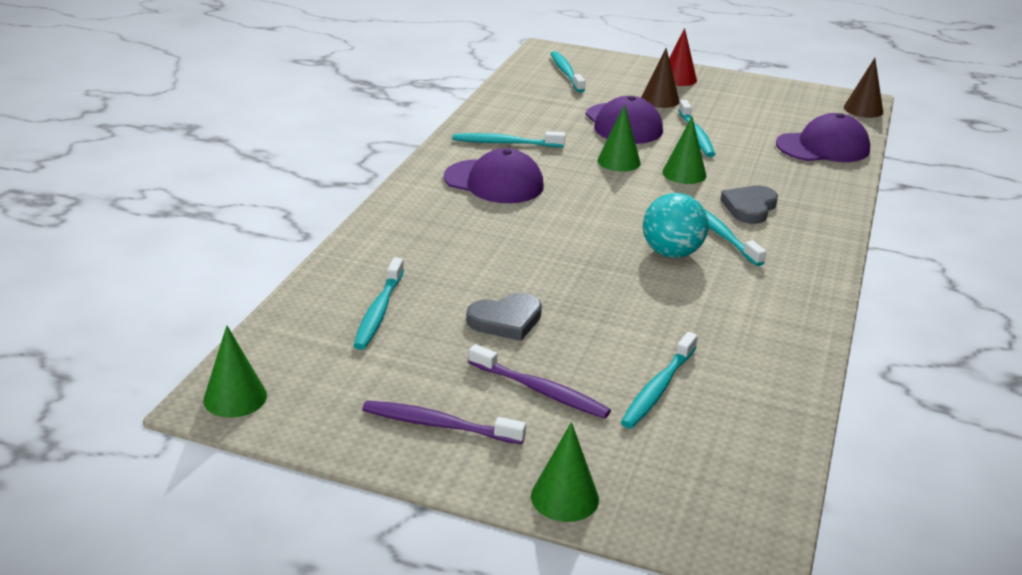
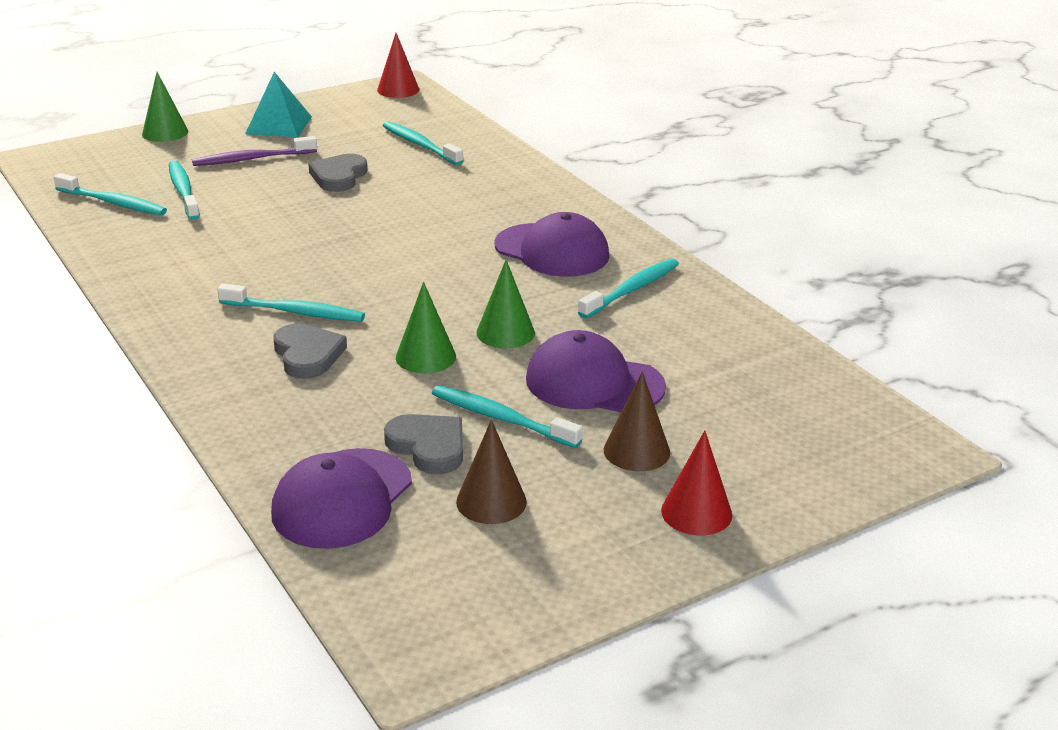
camera: 130 degrees right, 0 degrees up
green cone [203,325,267,418] -> red cone [377,33,419,98]
purple toothbrush [362,400,526,444] -> turquoise pyramid [245,72,312,138]
purple cap [444,148,544,203] -> purple cap turned 120 degrees counterclockwise [494,212,609,277]
turquoise toothbrush [551,51,585,92] -> turquoise toothbrush moved to [54,173,167,215]
turquoise ball [643,193,708,258] -> none
brown cone [844,58,883,118] -> brown cone moved to [456,420,527,524]
none -> grey heart [384,414,463,475]

